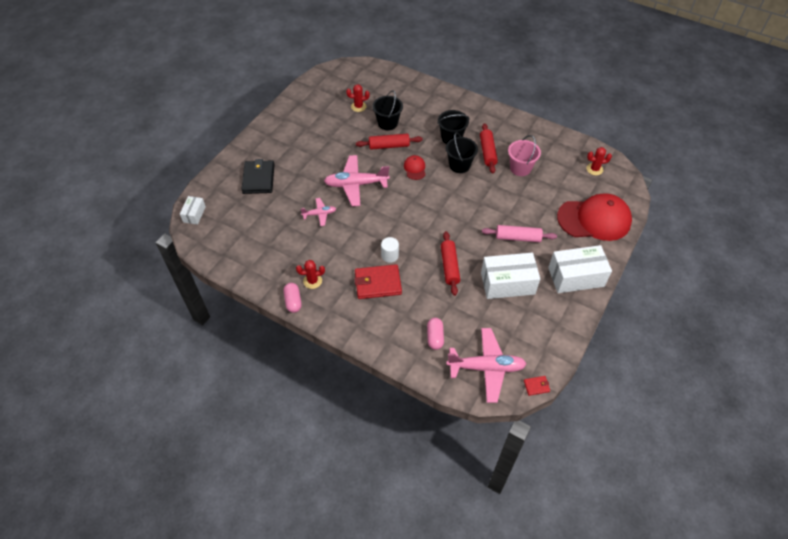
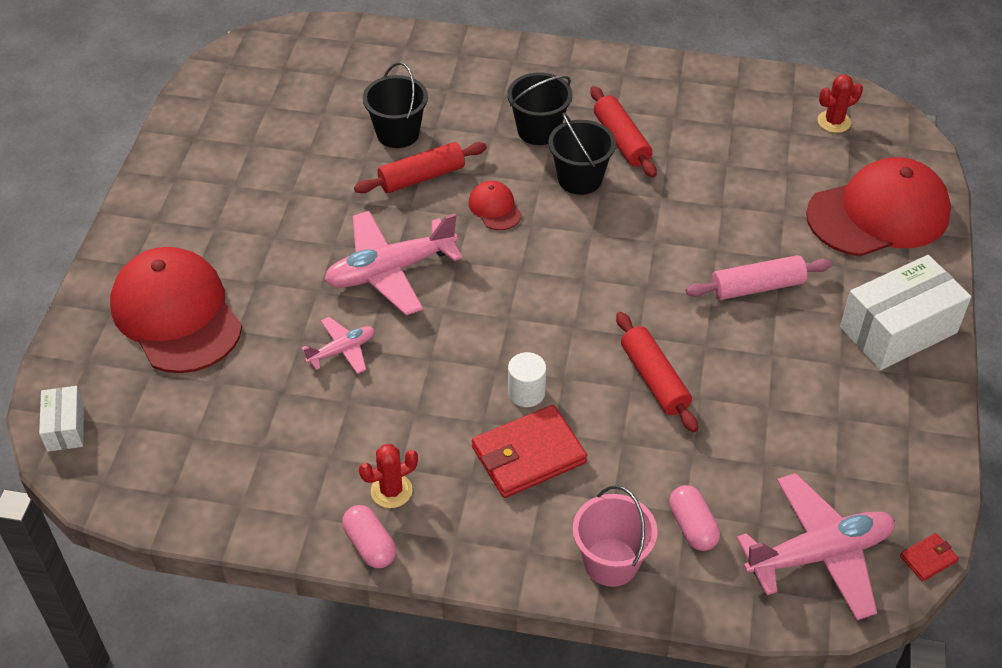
camera: 20 degrees left, 5 degrees down
black wallet [241,159,275,194] -> red cap [110,247,242,373]
red cactus [346,84,370,112] -> none
white box [481,253,540,299] -> none
pink bucket [508,135,541,176] -> pink bucket moved to [573,485,658,587]

